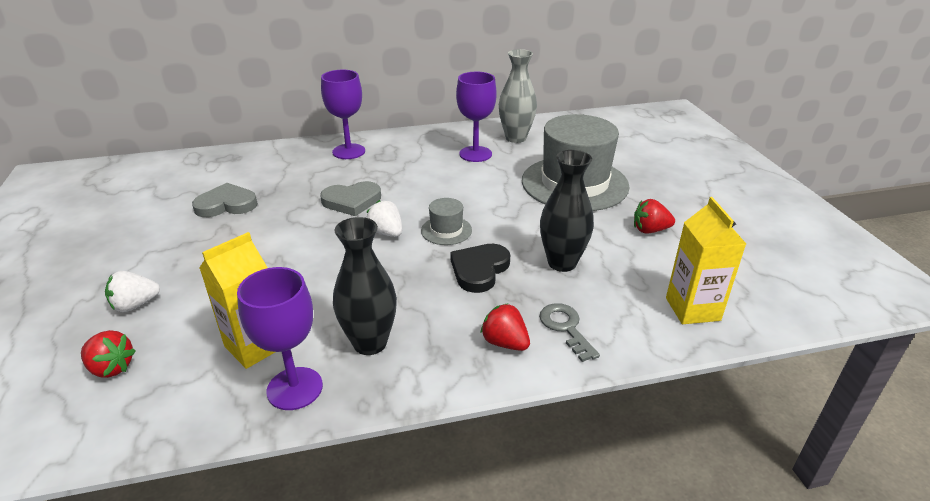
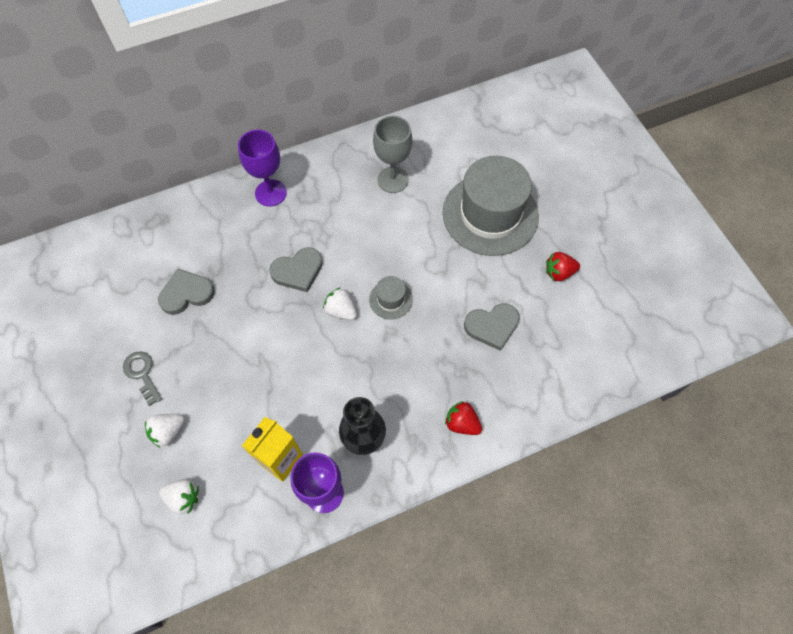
camera: 10 degrees left, 30 degrees up
red strawberry [81,330,136,378] -> white strawberry [159,479,199,514]
black heart [450,244,510,293] -> none
purple goblet [456,72,497,162] -> grey goblet [373,116,413,193]
grey vase [499,49,537,143] -> none
grey key [539,303,600,362] -> grey key moved to [123,351,162,406]
black vase [540,150,594,272] -> grey heart [464,303,520,351]
yellow carton [666,197,746,324] -> none

